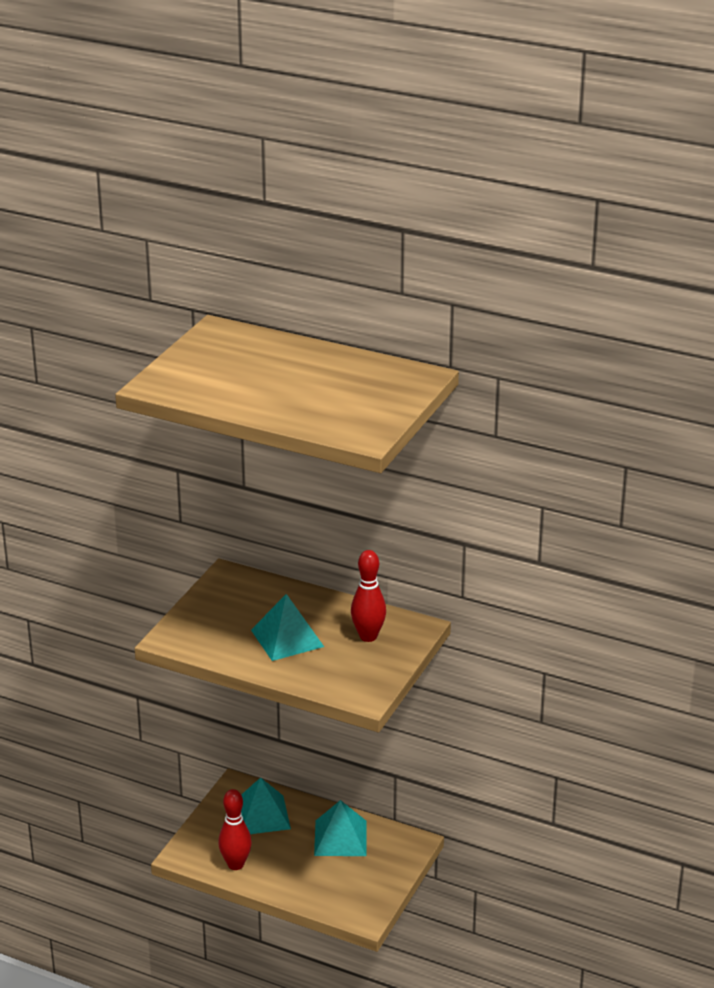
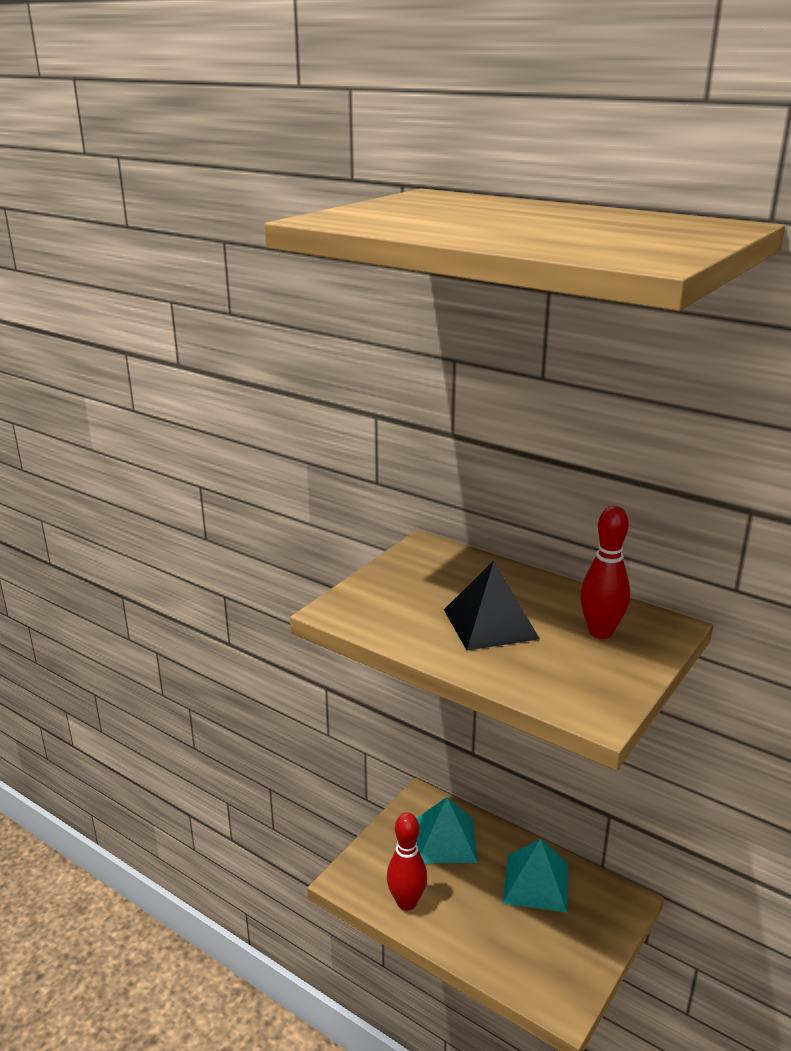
camera: 10 degrees right, 5 degrees down
turquoise pyramid [251,594,324,661] -> black pyramid [444,561,540,651]

